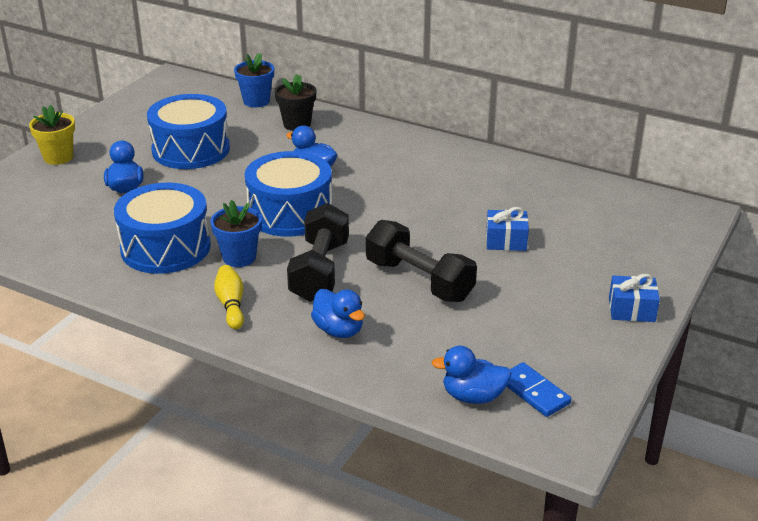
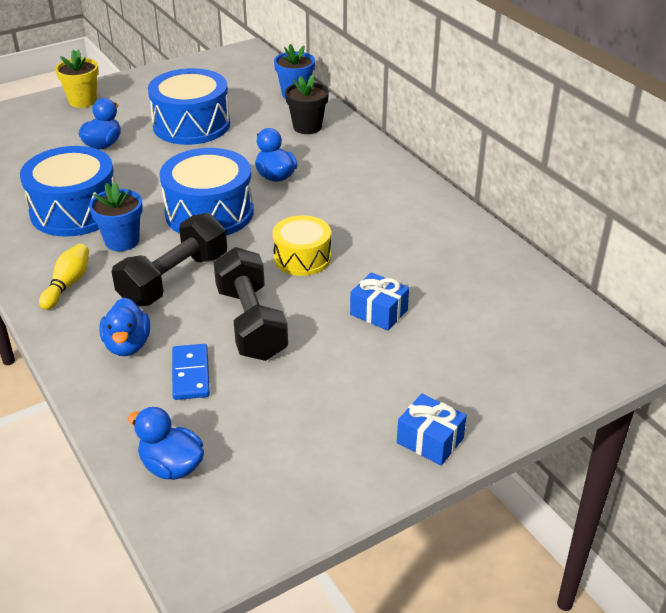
camera: 30 degrees right, 5 degrees up
blue domino [507,362,571,417] -> blue domino moved to [172,344,210,400]
none -> yellow drum [273,215,331,276]

